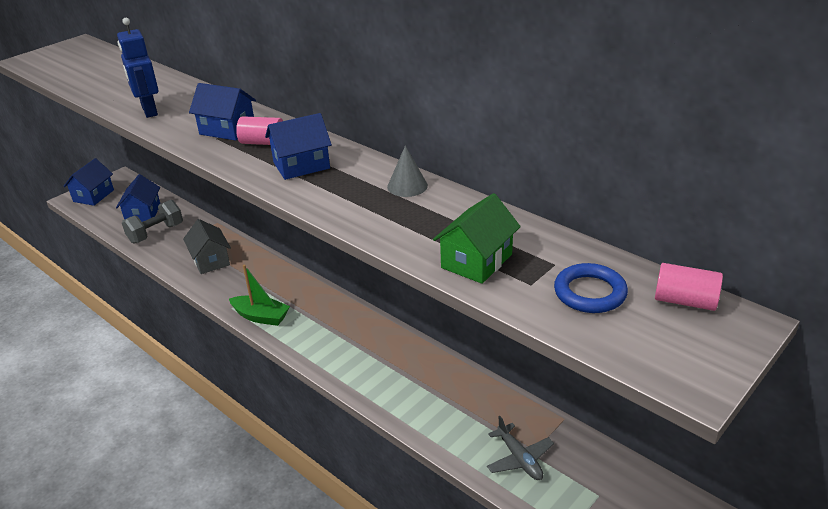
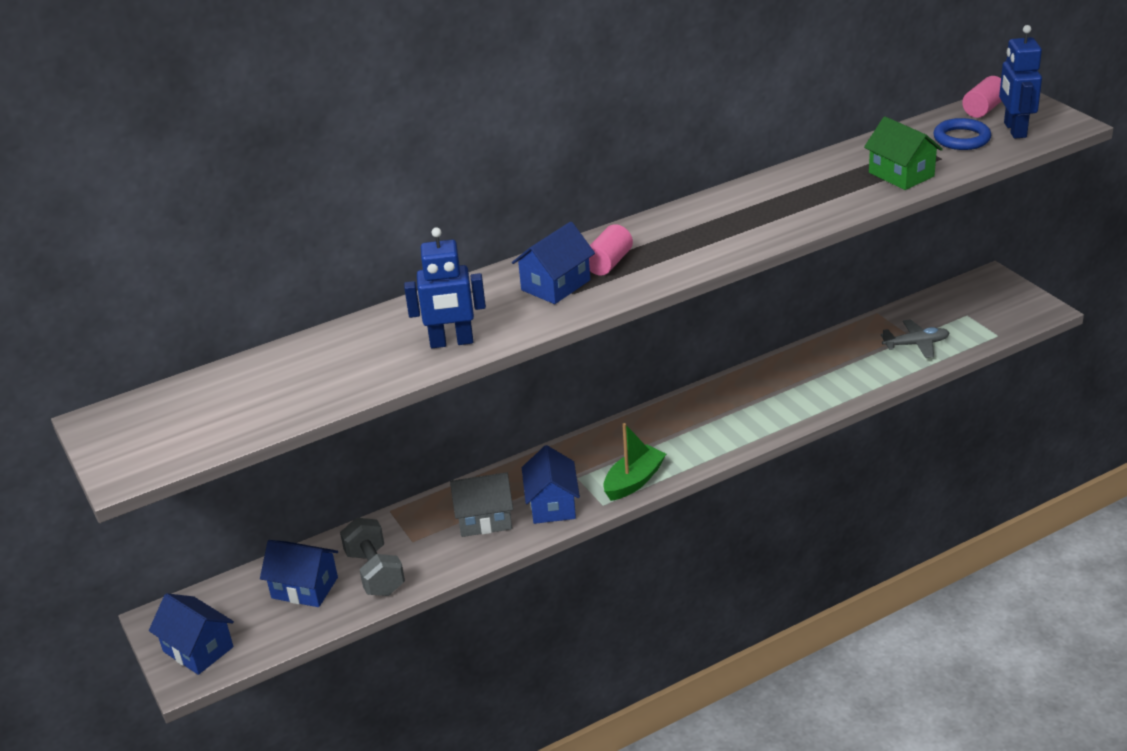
camera: 70 degrees left, 0 degrees up
blue house [265,113,332,180] -> blue house moved to [522,445,580,524]
grey cone [387,146,428,197] -> none
none -> blue robot [999,25,1042,138]

